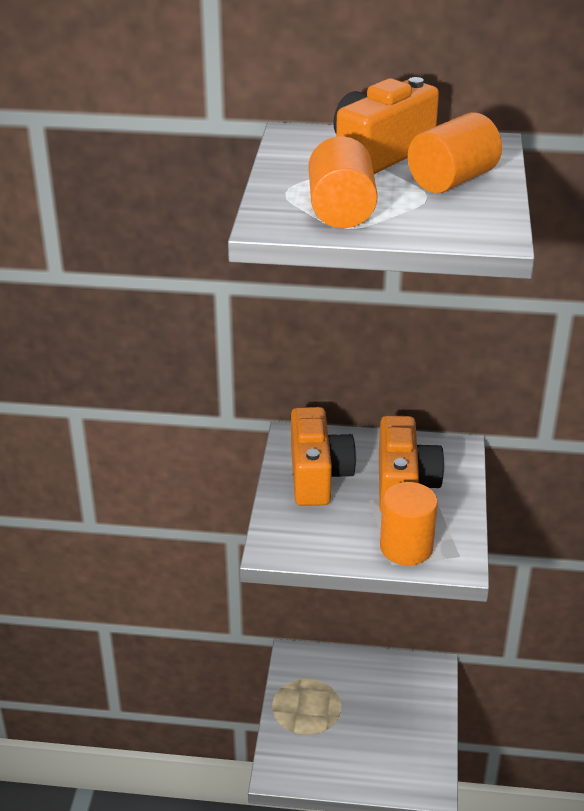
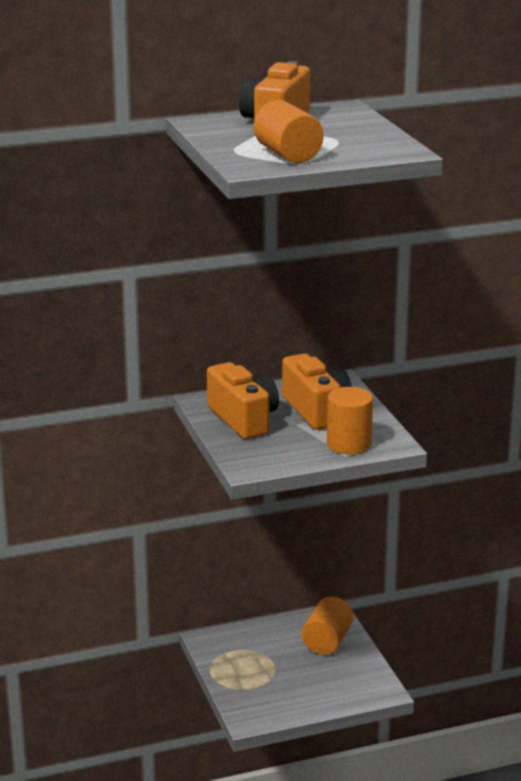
camera: 25 degrees left, 10 degrees down
orange cylinder [408,112,502,193] -> orange cylinder moved to [302,596,354,655]

